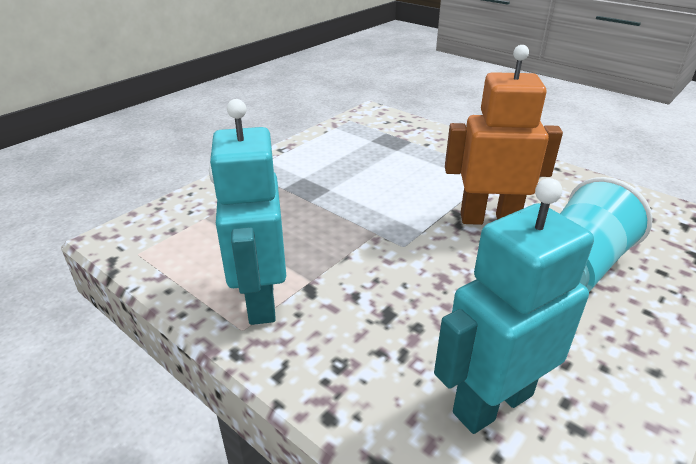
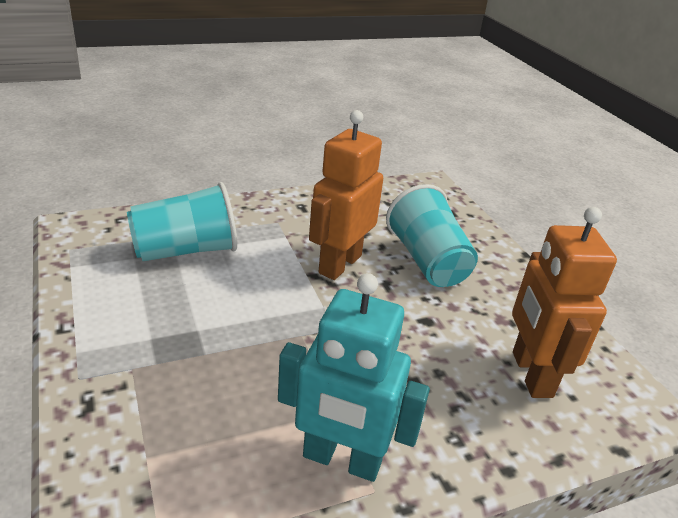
camera: 65 degrees left, 0 degrees up
turquoise robot [434,178,594,434] -> orange robot [512,207,617,398]
none -> turquoise cup [127,182,237,261]

